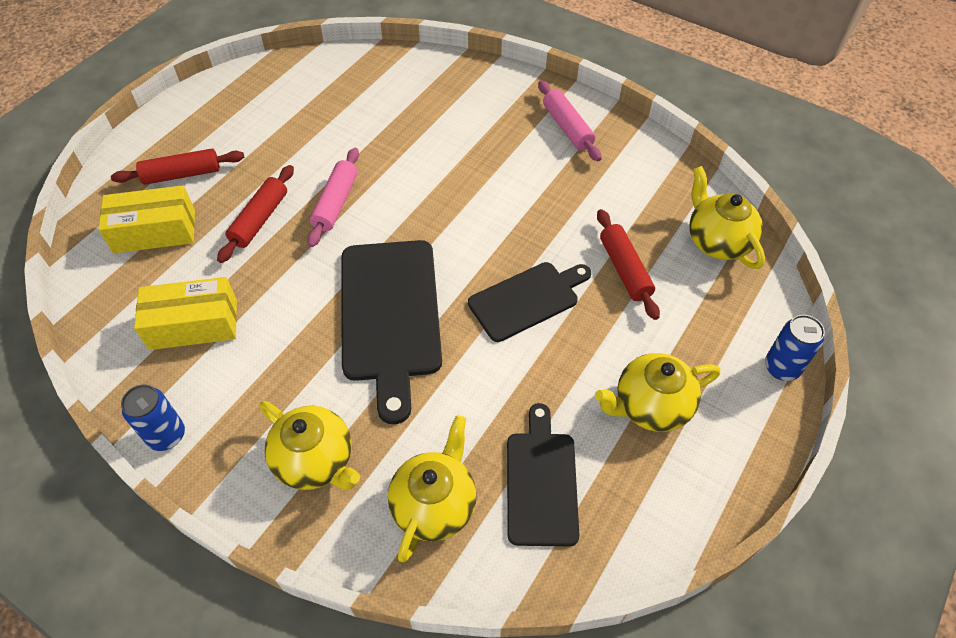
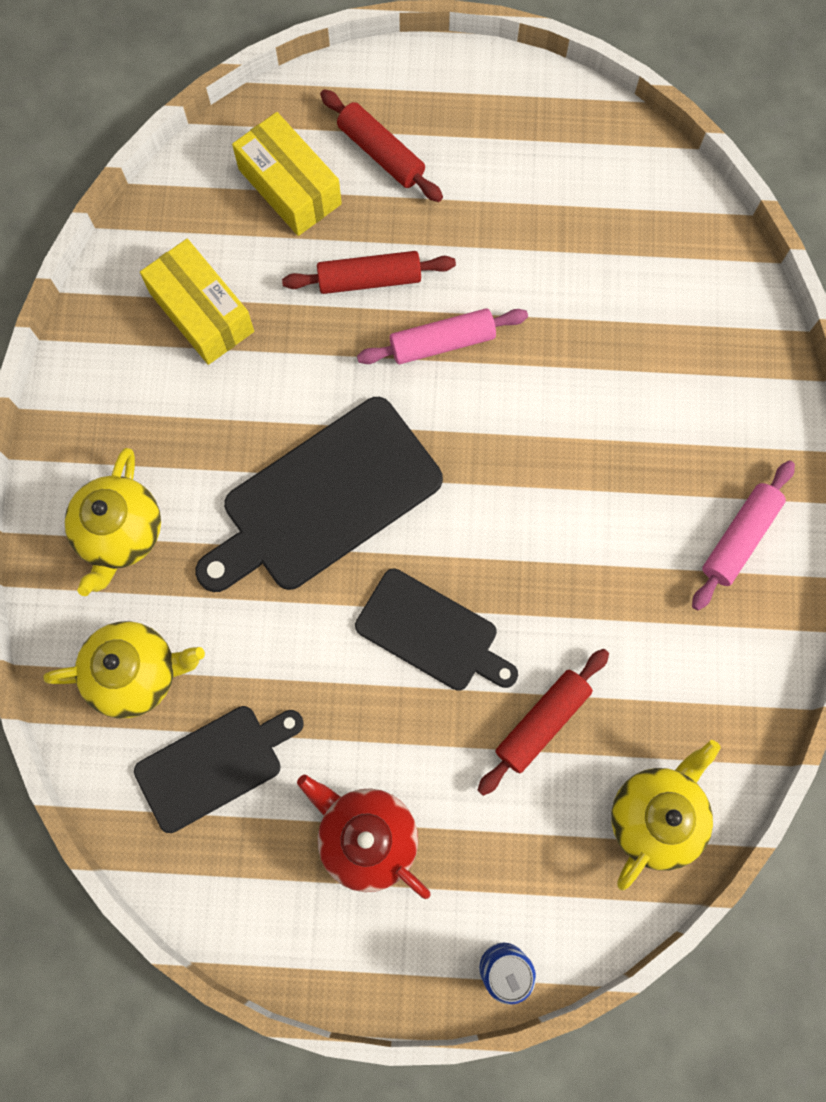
camera: 60 degrees right, 20 degrees up
blue can [121,384,185,451] -> none
yellow teapot [595,353,720,432] -> red teapot [297,775,431,899]

